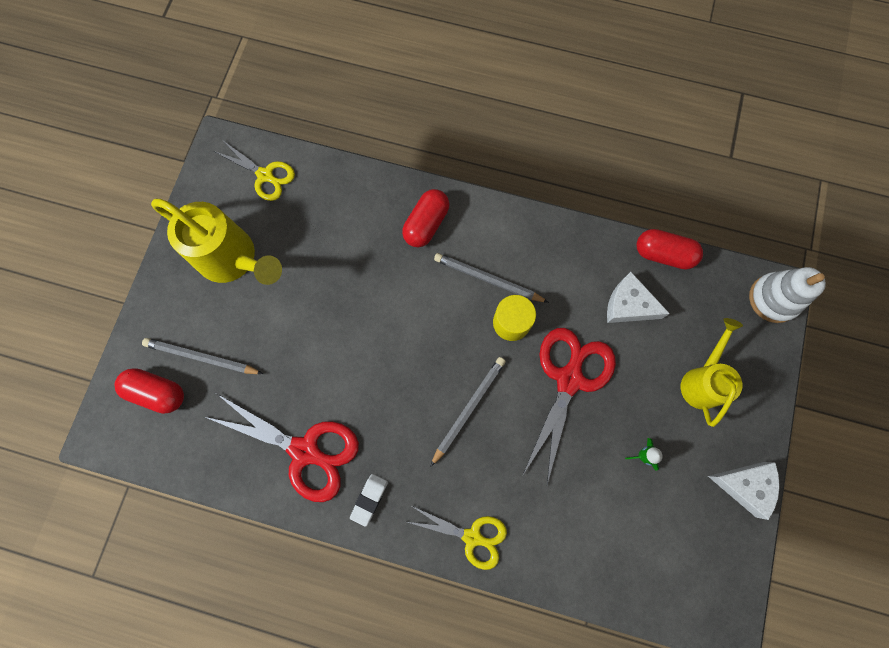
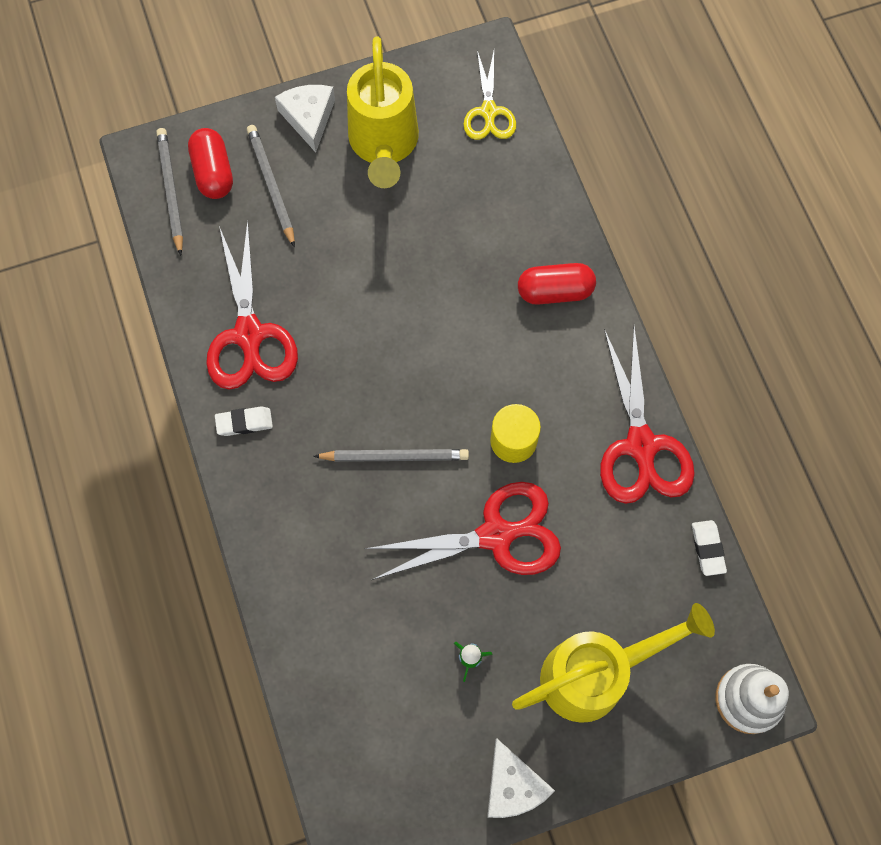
camera: 55 degrees right, 5 degrees down
yellow scissors [407,505,507,570] -> none
grey pencil [434,253,549,303] -> grey pencil moved to [156,128,183,256]
white cheese [607,272,670,323] -> white cheese moved to [275,85,335,153]
red capsule [636,229,703,269] -> white eraser [692,520,727,576]
yellow watering can [681,318,743,427] -> yellow watering can [512,603,715,723], size x1.53
none -> red scissors [600,327,695,504]

